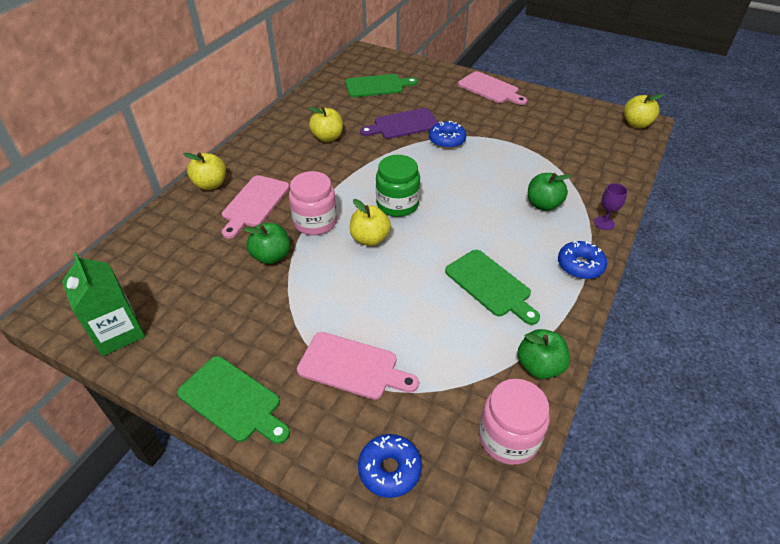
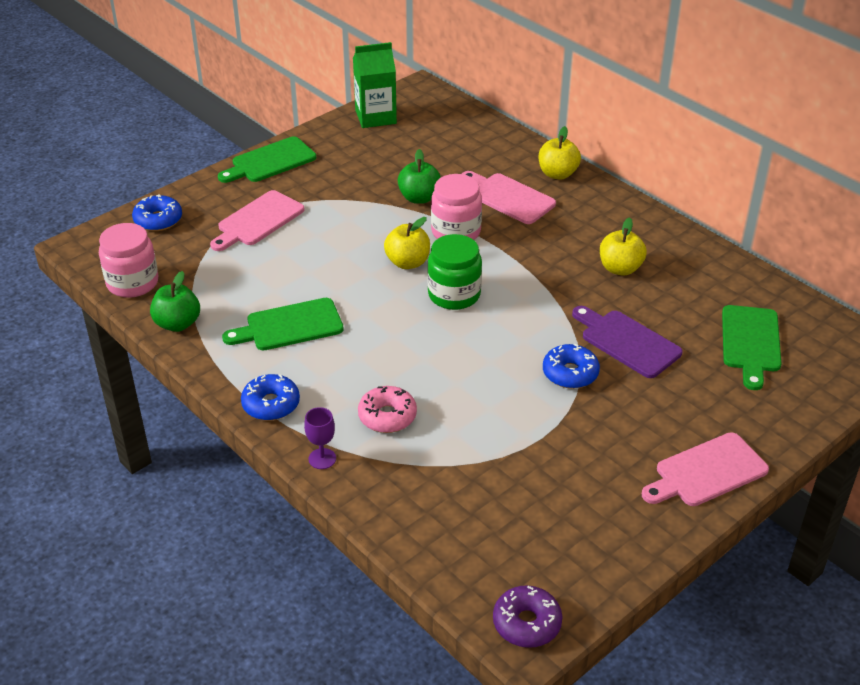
camera: 110 degrees right, 5 degrees down
purple cutting board [360,108,439,139] -> purple cutting board turned 45 degrees counterclockwise [572,306,683,378]
green apple [528,173,571,211] -> pink donut [358,386,417,433]
yellow apple [624,94,664,128] -> purple donut [493,585,562,648]

